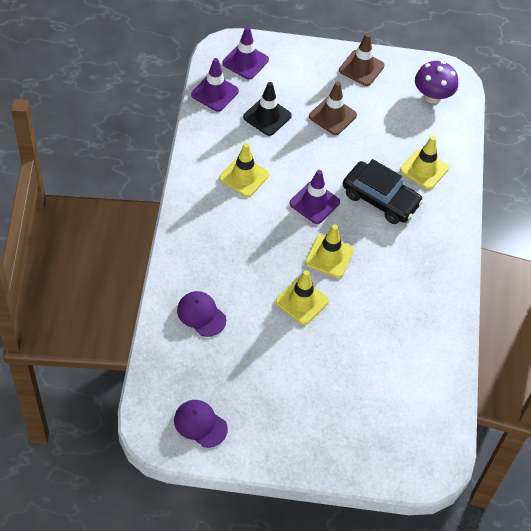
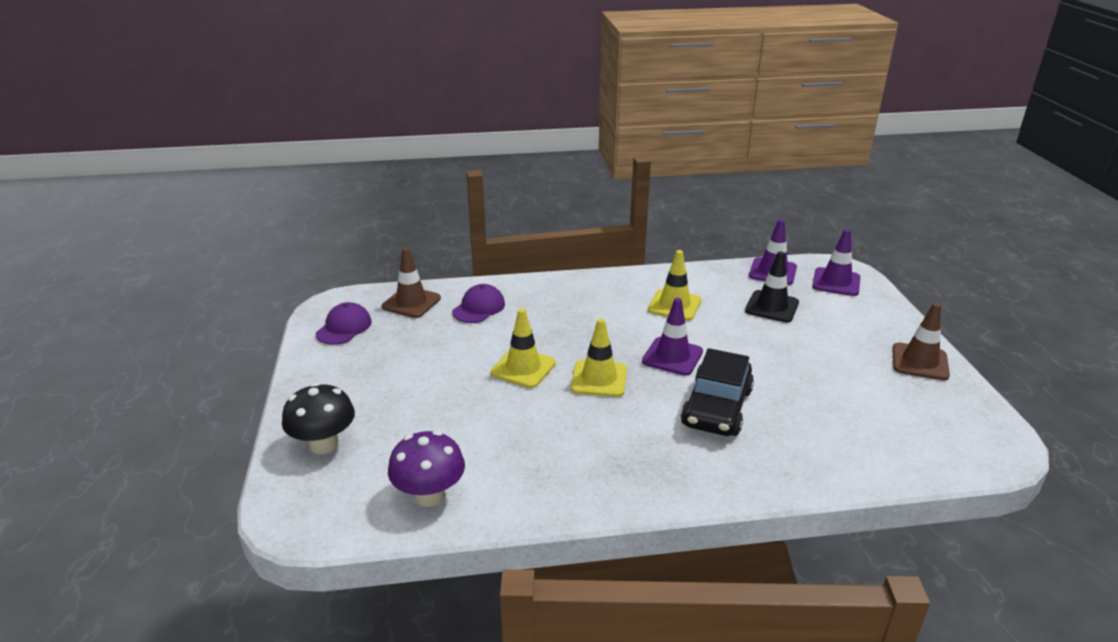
camera: 80 degrees right, 25 degrees down
brown traffic cone [309,82,357,135] -> brown traffic cone moved to [382,248,441,318]
yellow traffic cone [400,136,449,190] -> none
purple mushroom [415,61,458,104] -> purple mushroom moved to [388,431,465,507]
none -> black mushroom [282,383,355,454]

